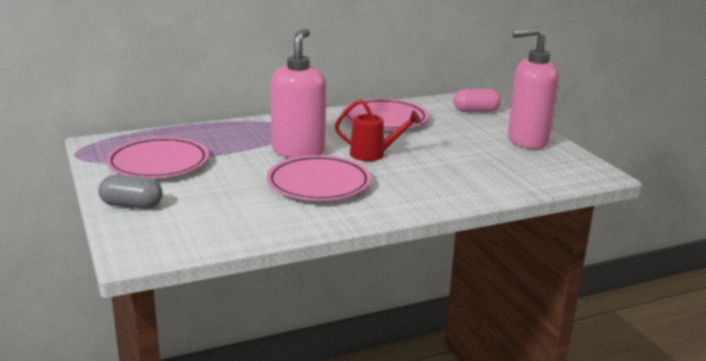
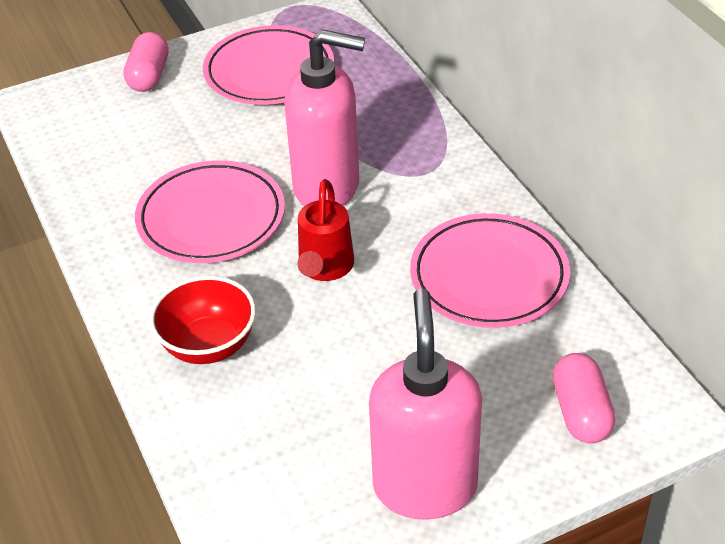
camera: 90 degrees right, 20 degrees up
grey capsule [99,175,163,209] -> pink capsule [123,32,169,92]
none -> red bowl [150,276,256,364]

